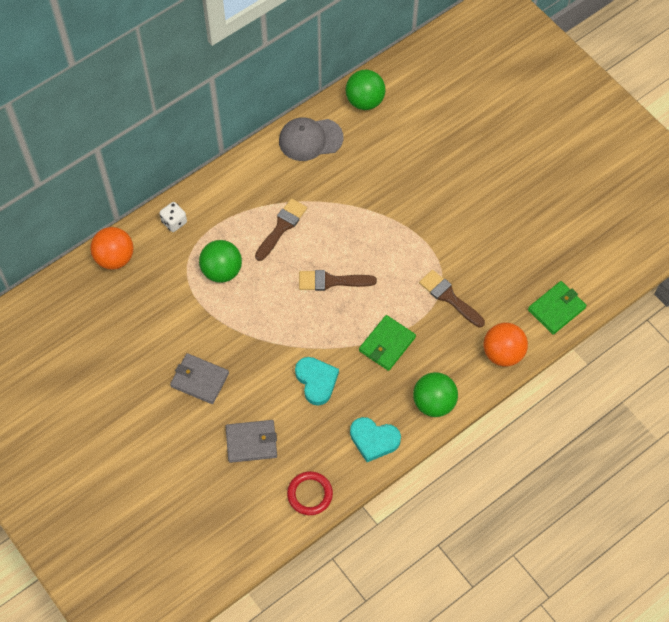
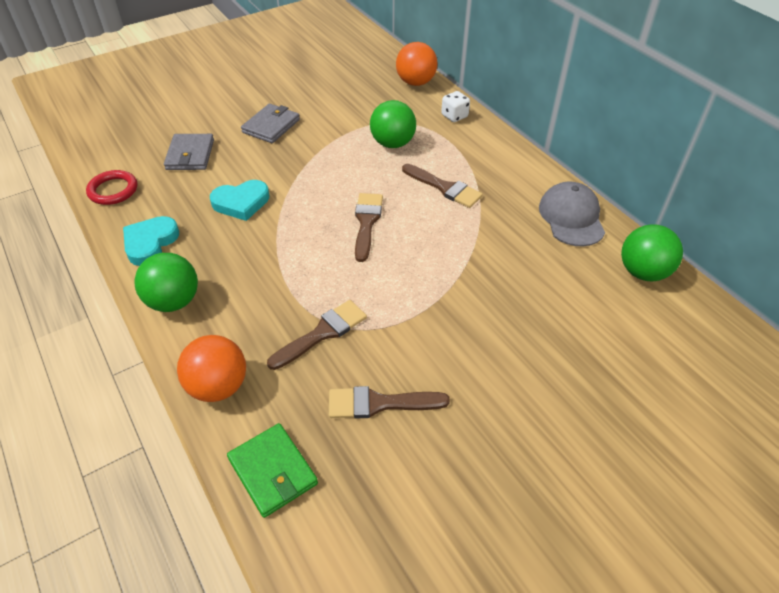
camera: 95 degrees right, 15 degrees down
green wallet [359,315,416,371] -> none
none -> brown brush [329,386,450,419]

